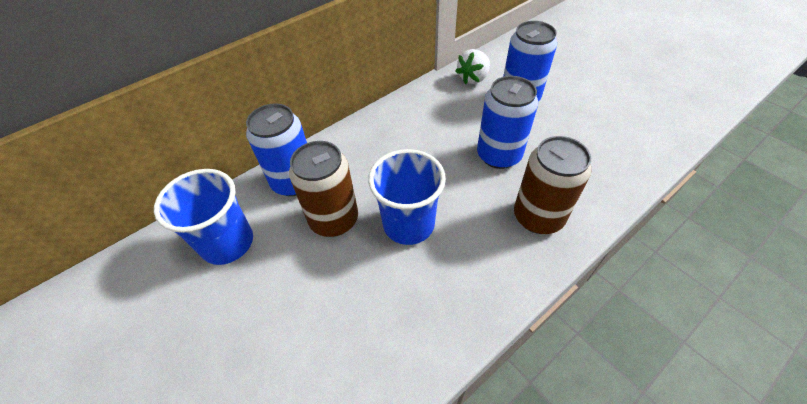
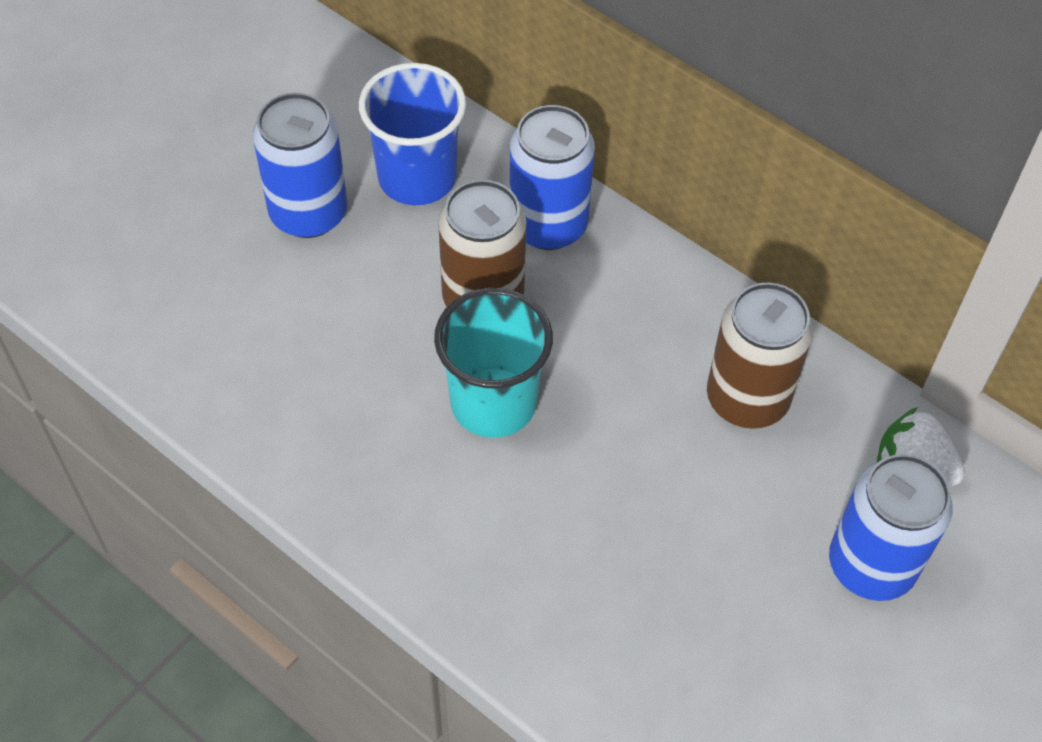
camera: 75 degrees right, 5 degrees up
blue cup [368,149,446,245] -> turquoise cup [434,288,553,438]
blue can [477,76,538,169] -> blue can moved to [253,93,347,238]
brown can [514,136,592,234] -> brown can moved to [707,282,813,429]

